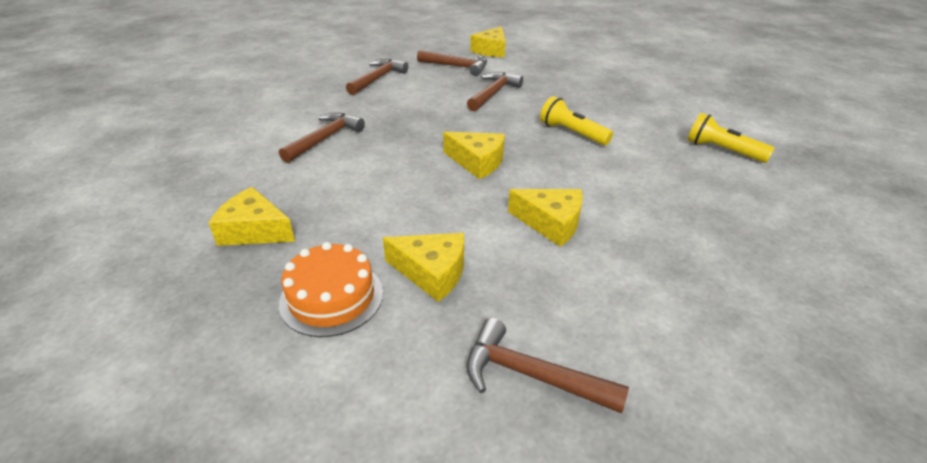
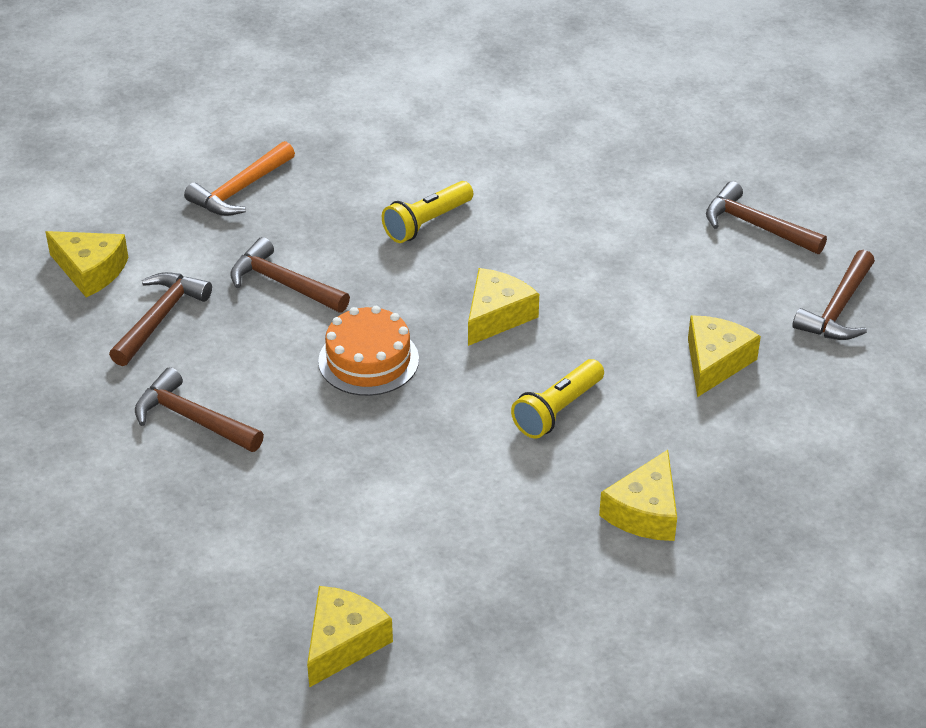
camera: 85 degrees left, 5 degrees up
brown hammer [279,113,365,163] -> brown hammer moved to [706,181,827,254]
orange cake [279,242,383,337] -> orange cake moved to [318,306,419,396]
yellow cheese [508,189,583,247] -> yellow cheese moved to [307,586,393,688]
yellow flashlight [688,113,775,163] -> yellow flashlight moved to [511,359,604,438]
none -> orange hammer [184,141,295,216]

